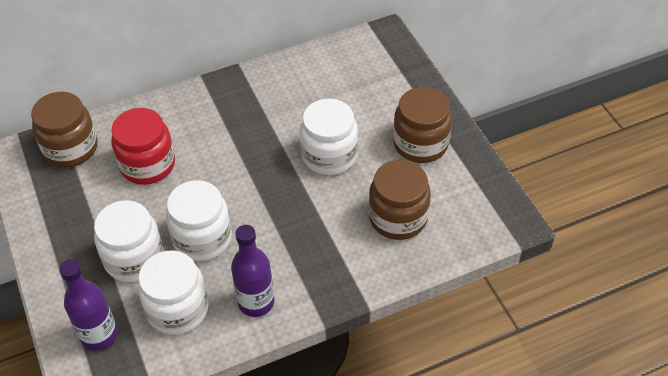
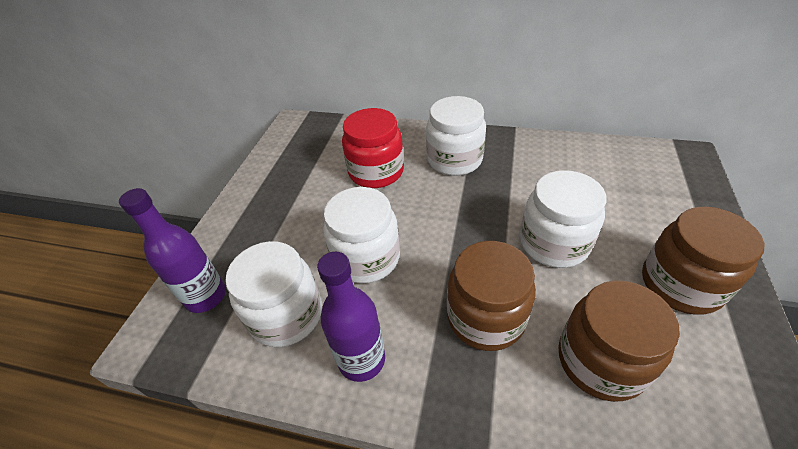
camera: 40 degrees right, 5 degrees down
brown jar [31,92,98,167] -> brown jar moved to [447,241,536,351]
white jar [94,200,164,282] -> white jar moved to [426,96,486,176]

